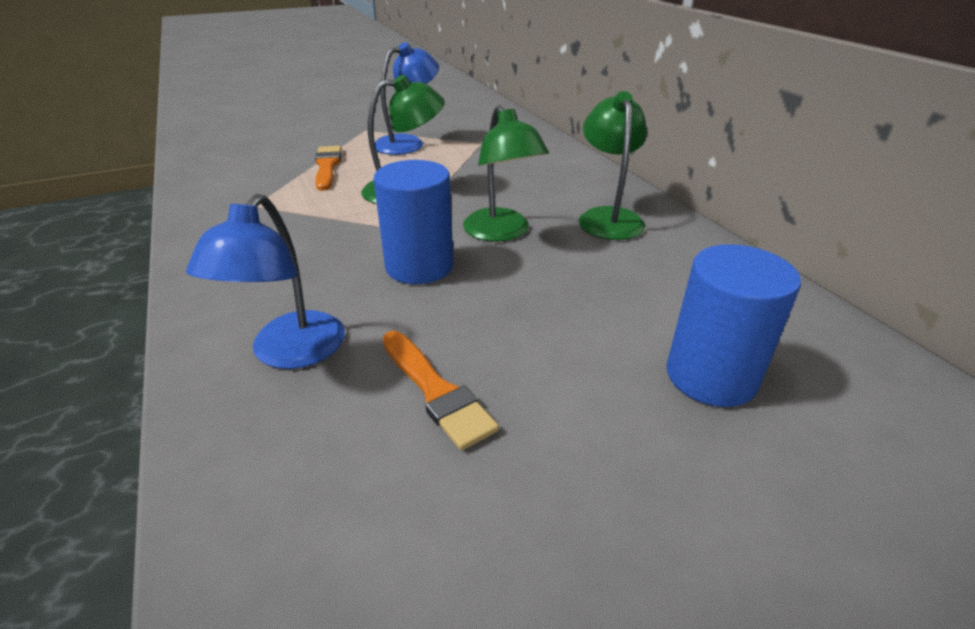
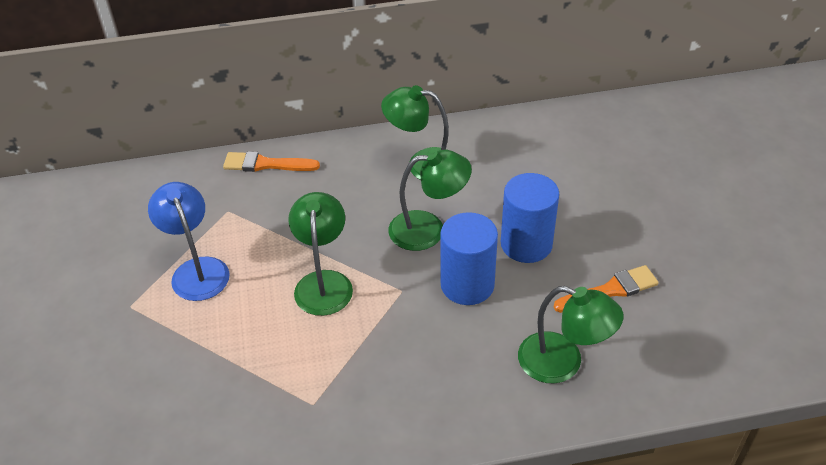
camera: 75 degrees left, 10 degrees up
blue lamp [186,194,345,369] -> green lamp [518,286,624,383]
orange brush [315,146,342,191] -> orange brush moved to [223,151,320,172]
blue cylinder [666,244,801,407] -> blue cylinder moved to [501,173,559,263]

